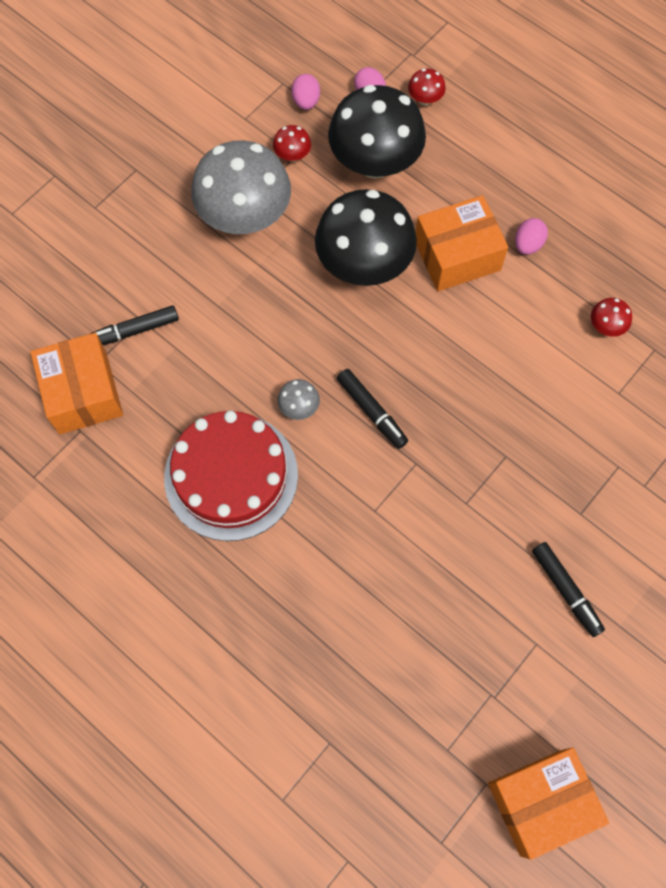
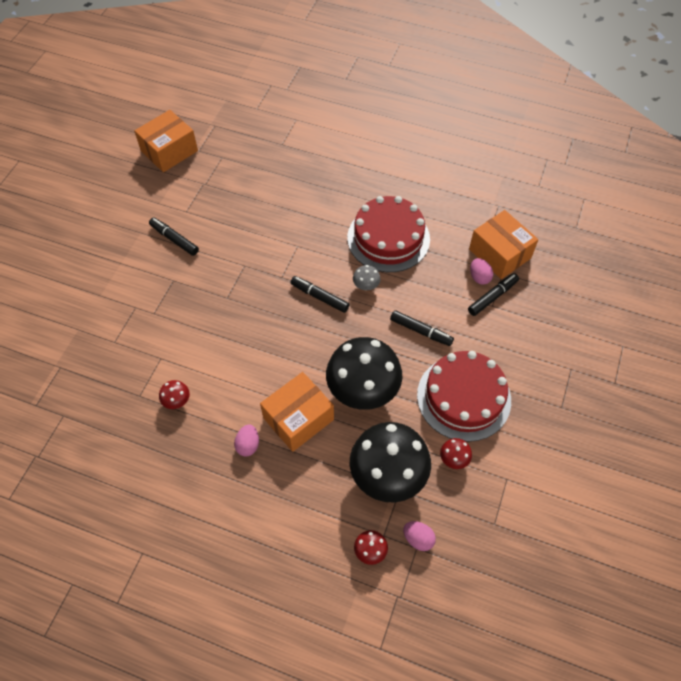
camera: 160 degrees right, 10 degrees down
grey mushroom [191,140,291,234] -> red cake [417,351,511,442]
pink egg [292,74,320,110] -> pink egg moved to [470,258,493,285]
none -> black marker [390,310,454,346]

